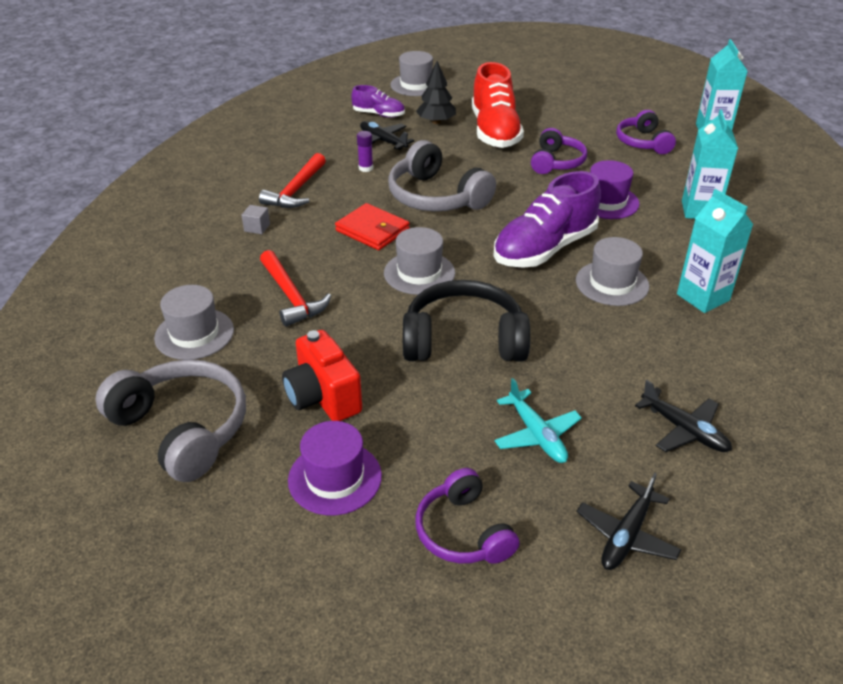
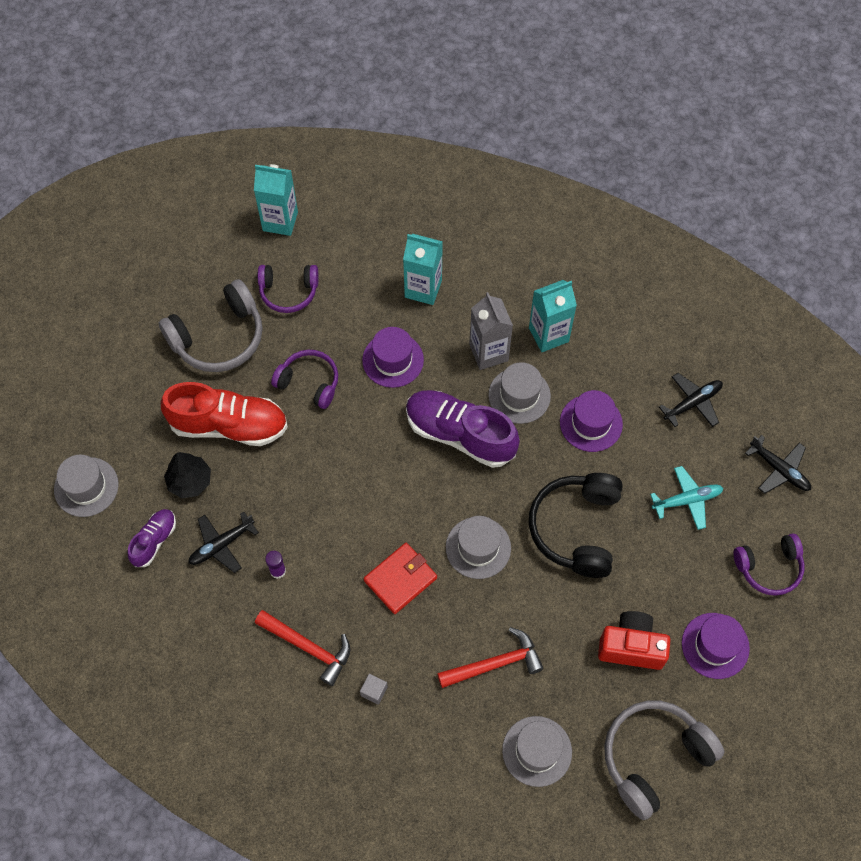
camera: 80 degrees left, 25 degrees up
red camera [282,330,362,421] -> red camera turned 150 degrees counterclockwise [598,611,670,670]
grey headphones [388,140,496,211] -> grey headphones moved to [159,279,263,372]
purple shoe [493,171,601,268] -> purple shoe turned 150 degrees clockwise [406,390,520,468]
none -> grey carton [469,292,513,370]
none -> purple hat [560,390,623,452]

